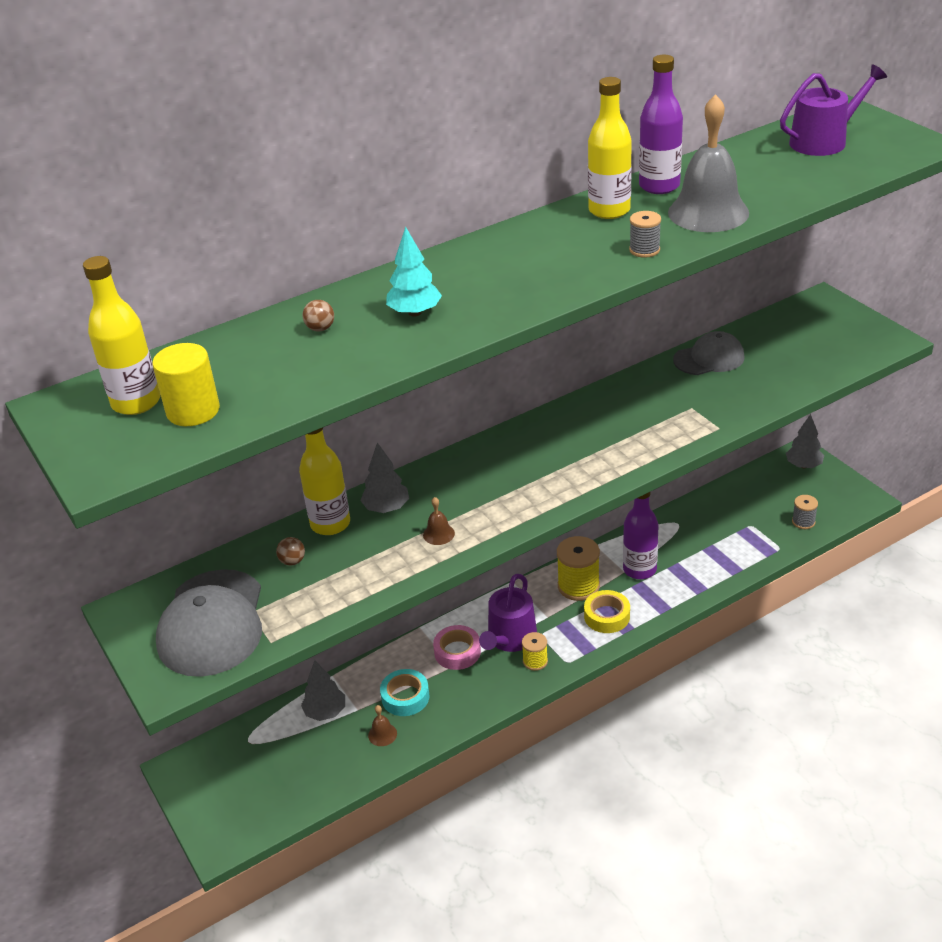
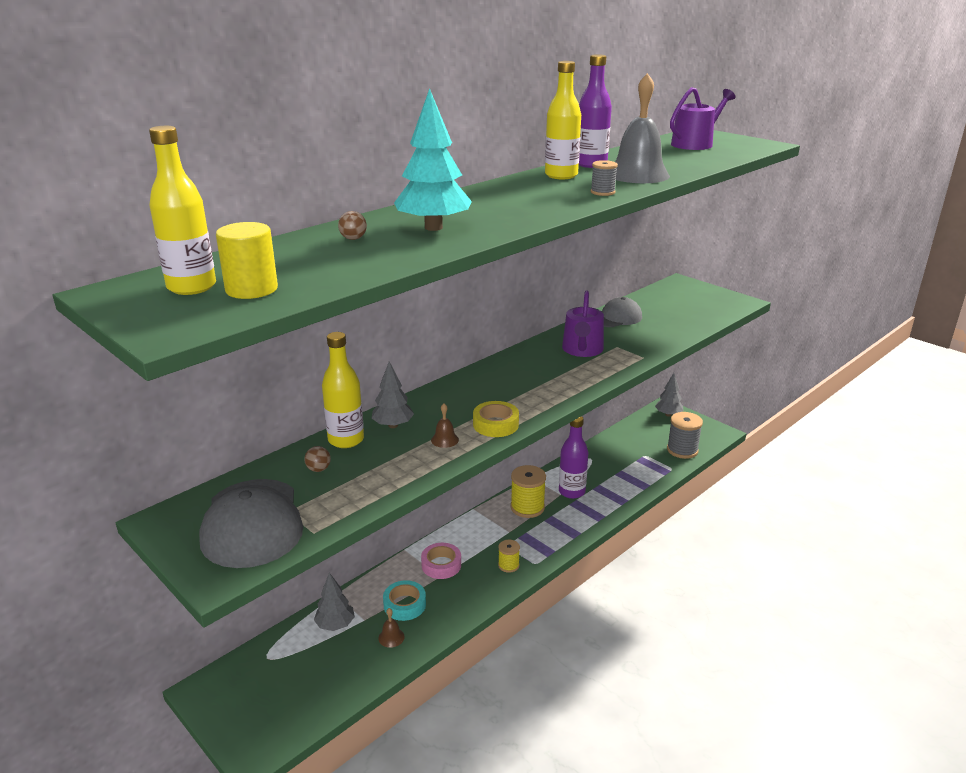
camera: 15 degrees left, 10 degrees down
turquoise tree [386,226,442,316] -> turquoise tree [394,88,472,231], size x1.58
purple watering can [479,574,537,652] -> purple watering can moved to [562,290,604,357]
yellow tape [584,590,630,633] -> yellow tape moved to [473,401,519,437]
grey spool [792,495,818,529] -> grey spool [667,412,703,459], size x1.77

